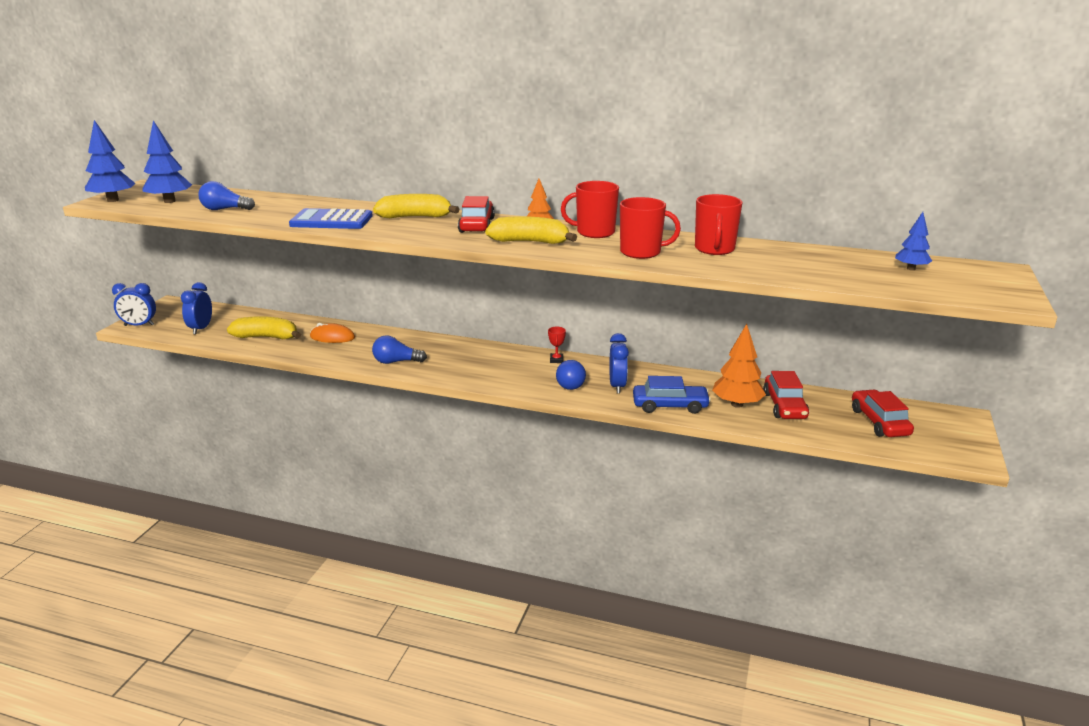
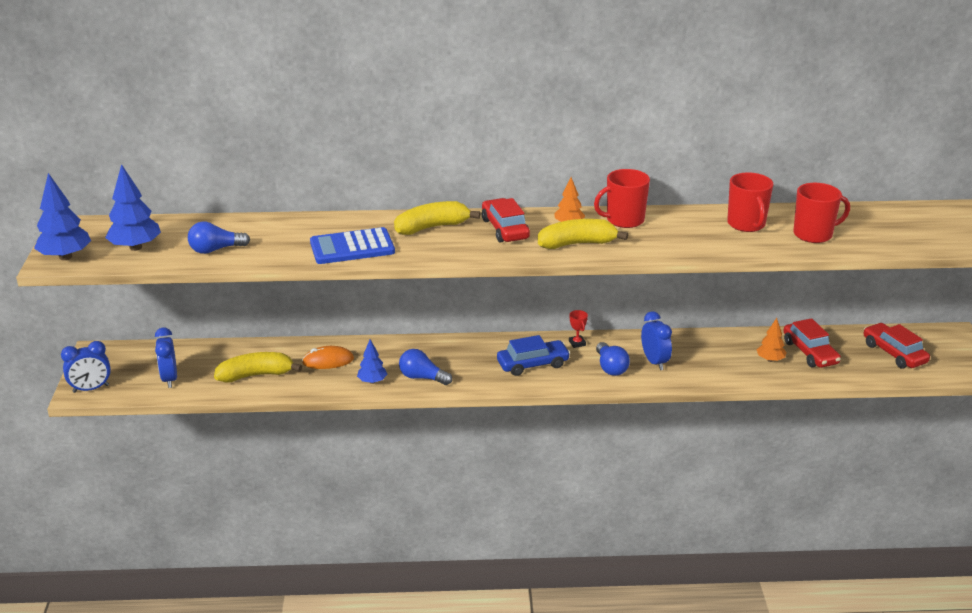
camera: 20 degrees left, 5 degrees up
blue light bulb [372,335,427,364] -> blue light bulb turned 45 degrees clockwise [399,349,452,385]
red mug [620,197,681,259] -> red mug moved to [793,183,850,243]
blue car [633,376,711,414] -> blue car moved to [497,335,570,376]
orange tree [712,324,766,408] -> orange tree [757,318,787,362], size x0.60
blue tree [895,212,932,270] -> blue tree moved to [357,339,387,384]

